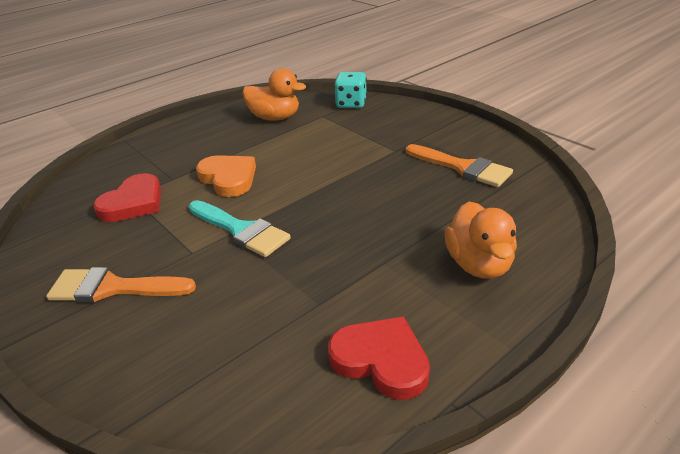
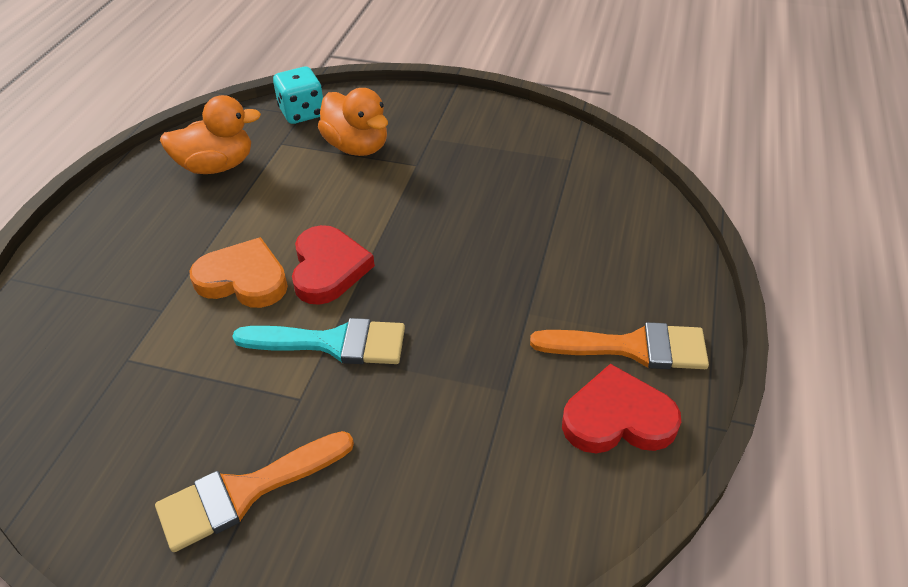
camera: 35 degrees left, 10 degrees up
red heart [93,173,161,222] -> red heart moved to [292,225,375,305]
orange brush [406,144,513,187] -> orange brush moved to [530,322,709,369]
orange duck [445,201,517,279] -> orange duck moved to [318,88,388,156]

